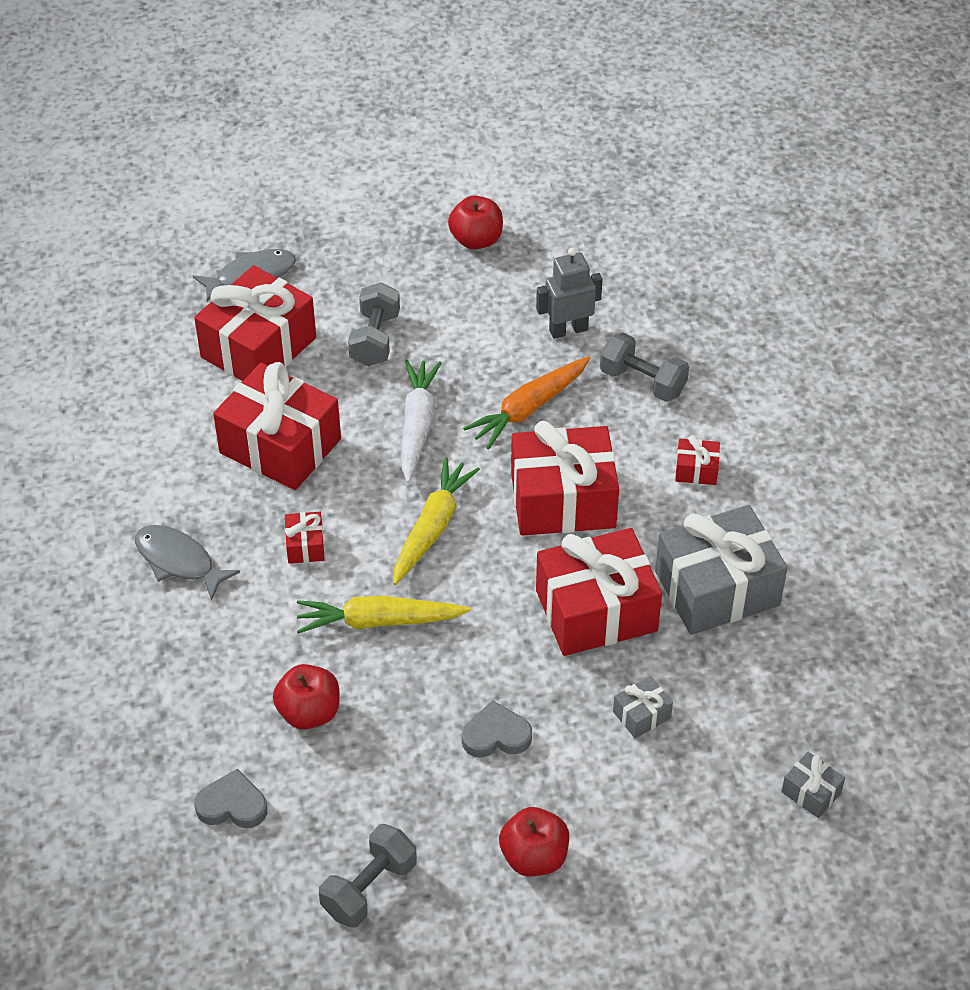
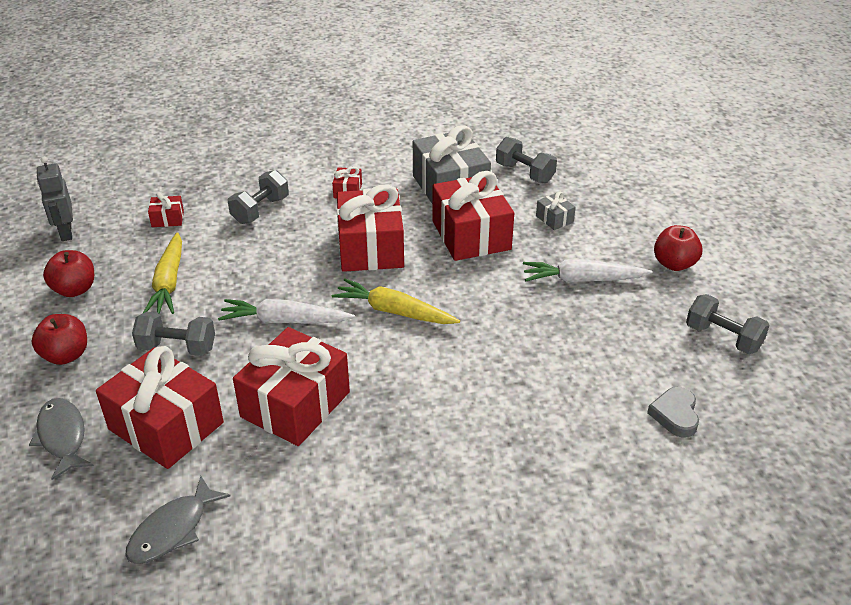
camera: 90 degrees left, 10 degrees down
grey fish [135,525,240,601] -> grey fish moved to [125,476,231,564]
red apple [273,664,339,729] -> red apple moved to [32,314,87,365]
red gift [285,512,325,564] -> red gift moved to [148,192,184,227]
yellow carrot [297,595,471,634] -> yellow carrot moved to [143,232,182,314]
grey heart [462,700,532,758] -> white carrot [523,260,652,283]
orange carrot [463,356,590,449] -> none
grey robot [536,247,603,339] -> grey robot moved to [37,157,73,241]
grey gift [781,752,845,818] -> none
none -> grey dumbbell [496,137,557,183]

